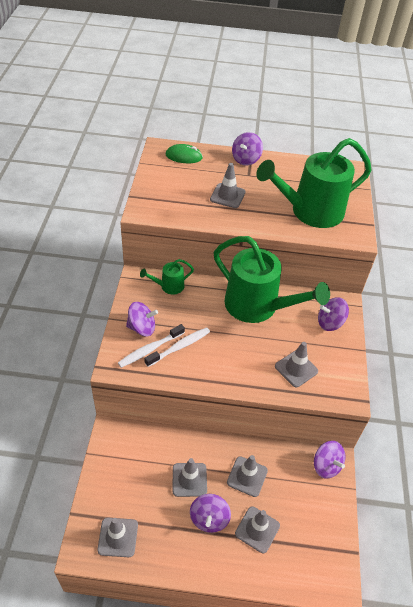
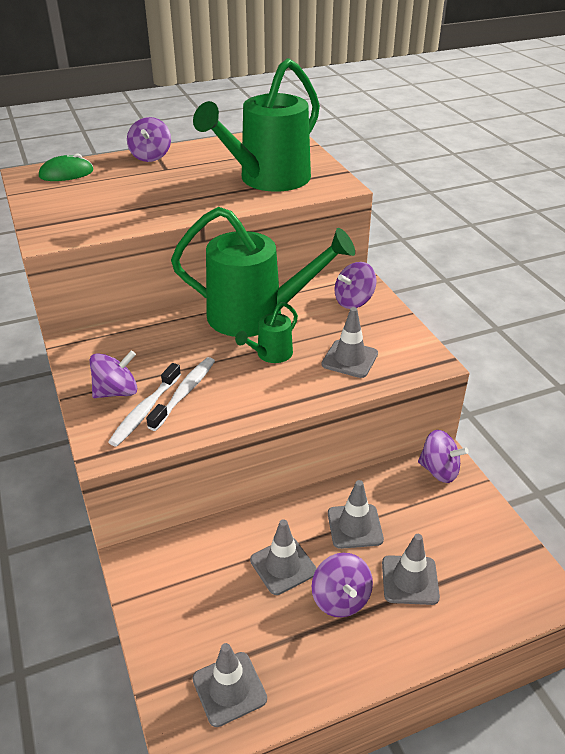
camera: 25 degrees left, 10 degrees down
green watering can [140,259,194,295] -> green watering can moved to [235,302,298,363]
grey traffic cone [210,163,246,208] -> none

